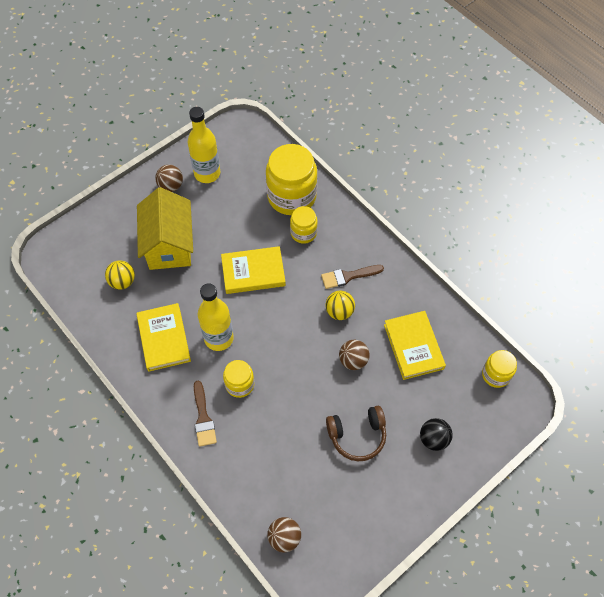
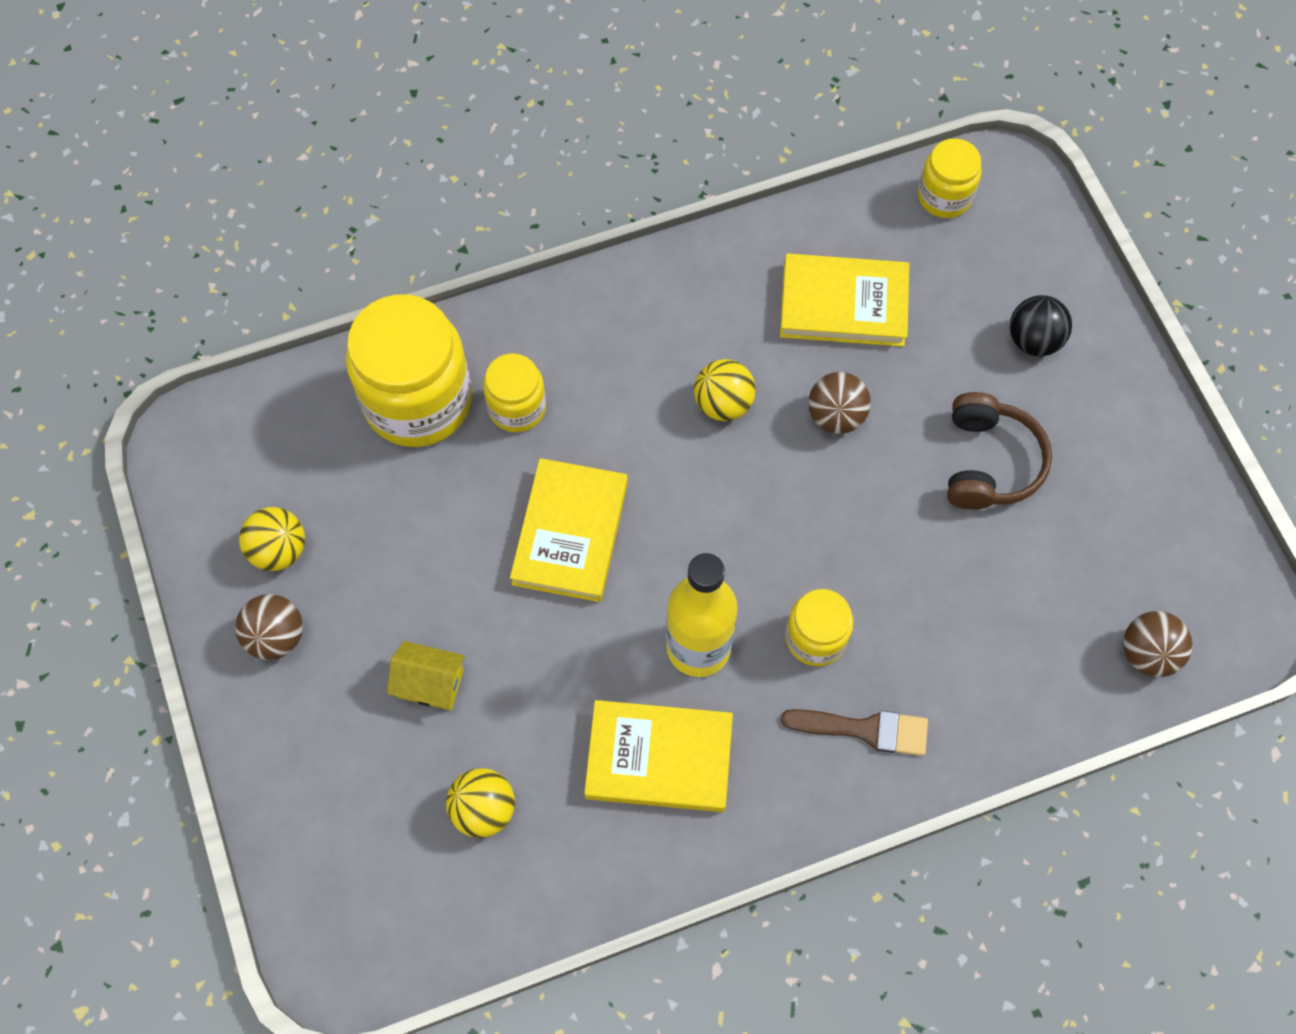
camera: 70 degrees left, 5 degrees up
yellow house [137,187,193,270] -> yellow house [387,641,465,710], size x0.45
yellow bottle [188,107,220,183] -> yellow ball [239,507,305,571]
brown brush [321,265,384,289] -> none

